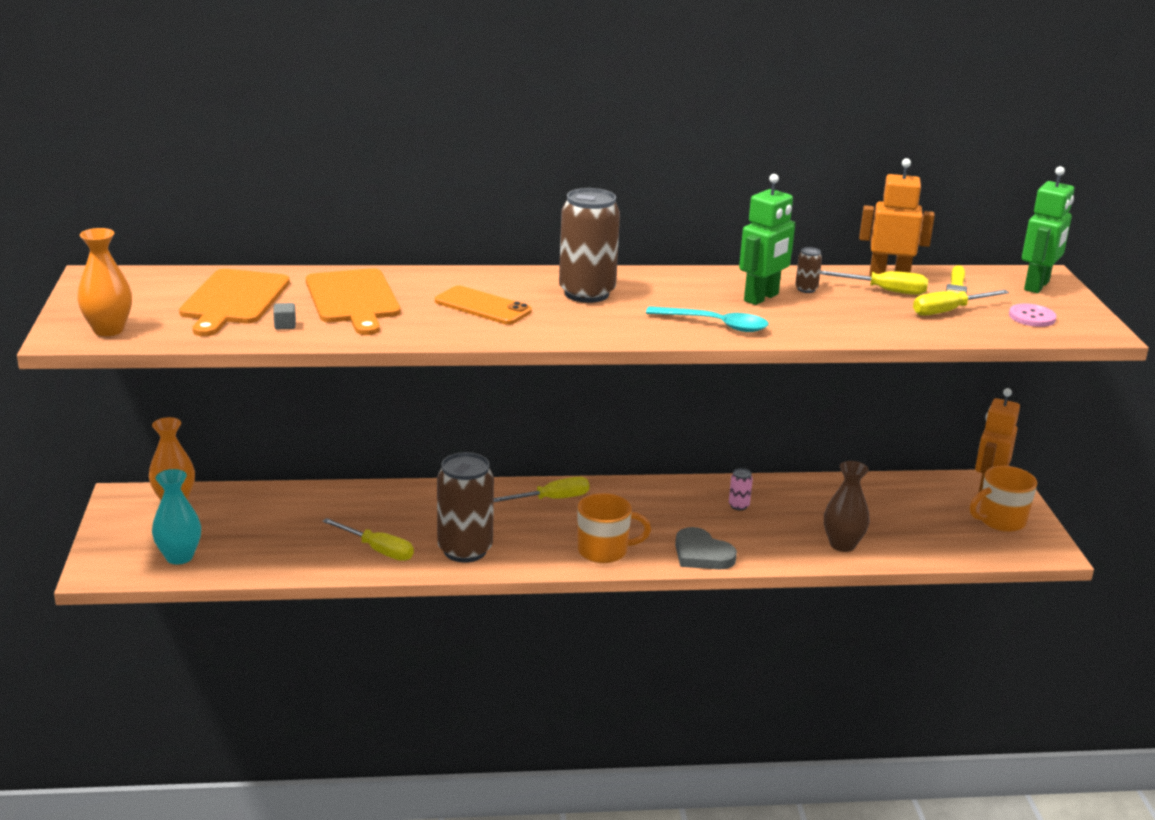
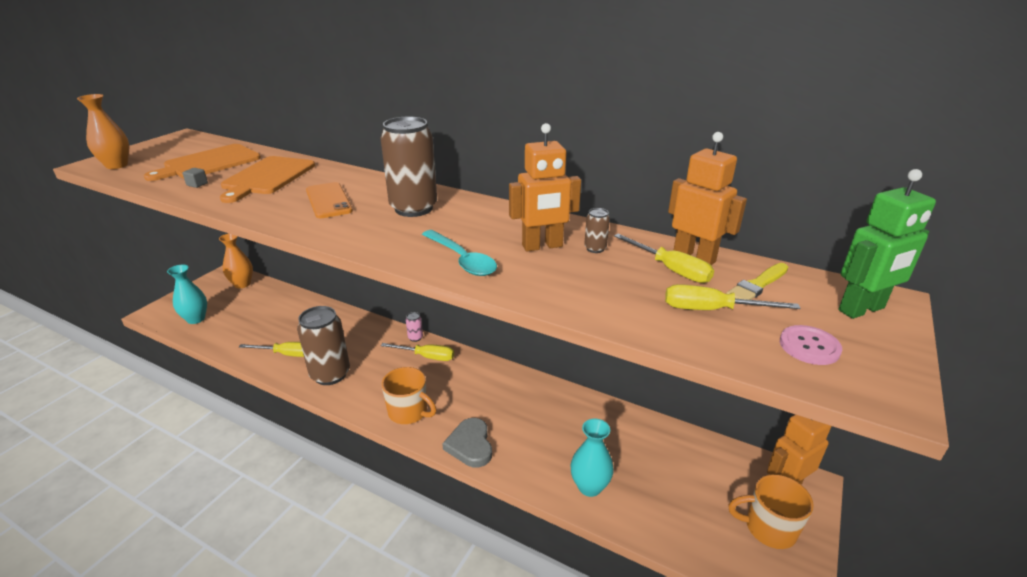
camera: 35 degrees right, 5 degrees up
yellow screwdriver [322,518,414,561] -> yellow screwdriver turned 60 degrees counterclockwise [239,342,304,357]
pink can [729,468,753,511] -> pink can moved to [406,312,423,342]
green robot [739,174,796,305] -> orange robot [509,123,581,251]
brown vase [824,461,870,552] -> turquoise vase [571,418,614,497]

